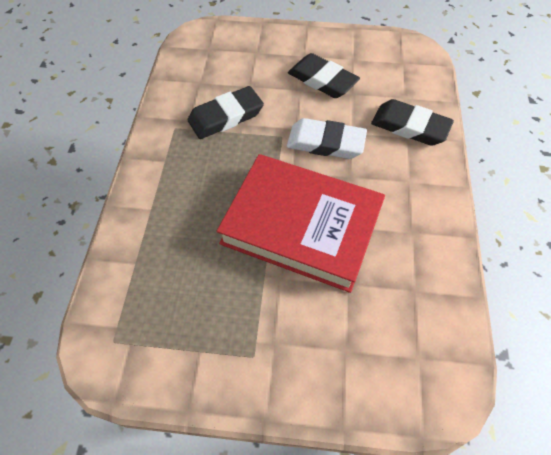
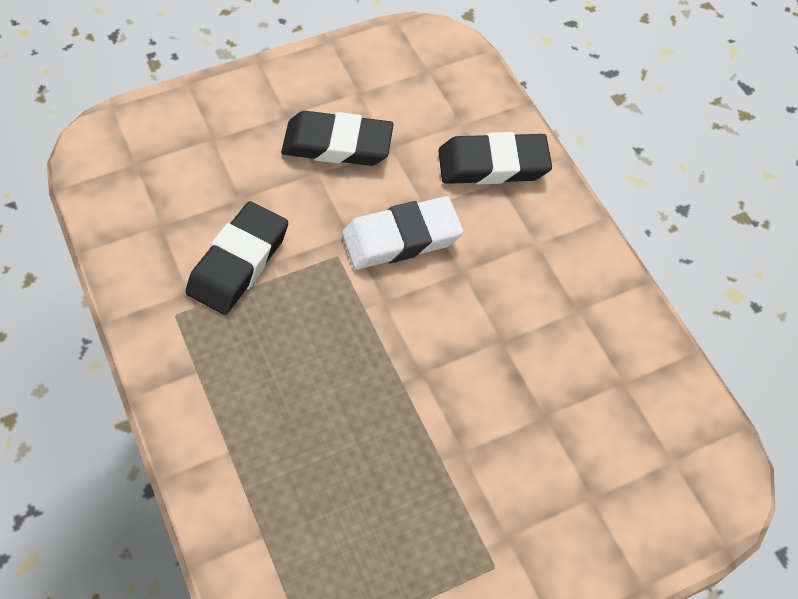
camera: 35 degrees left, 0 degrees up
red book [217,154,385,293] -> none

